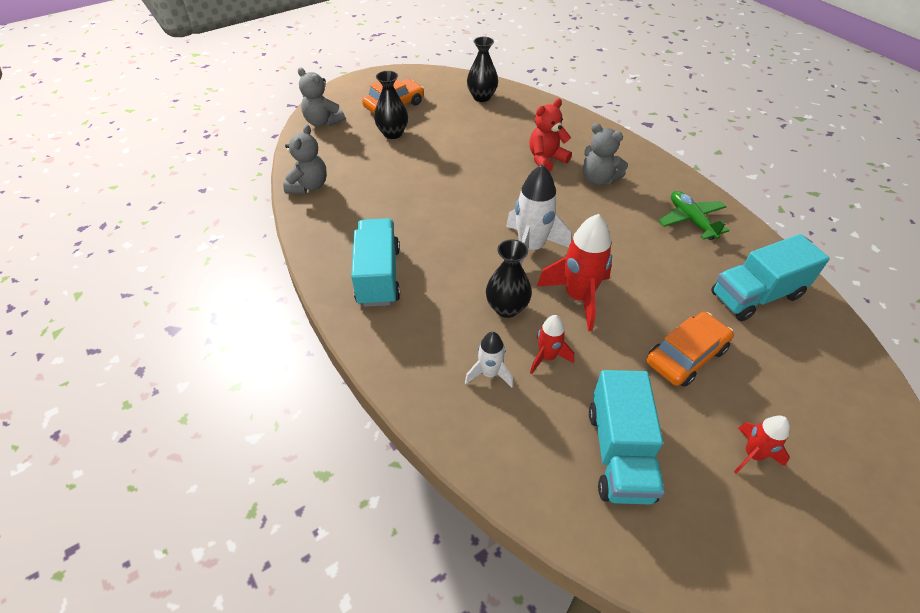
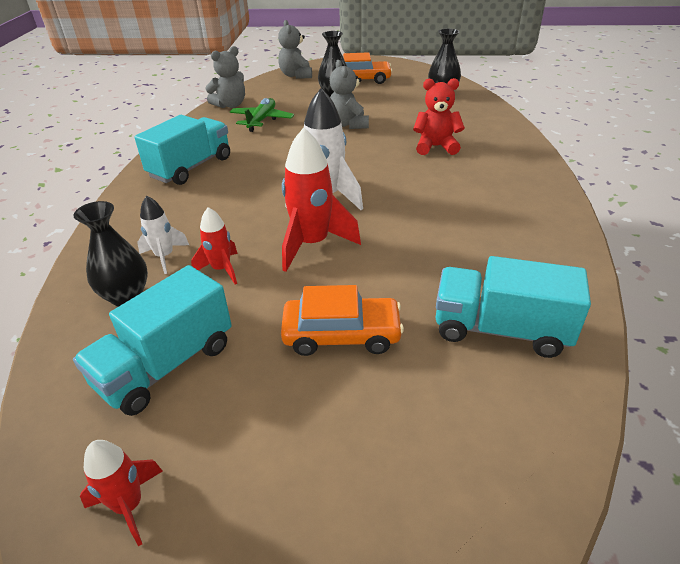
camera: 40 degrees right, 10 degrees down
black vase [486,239,532,318] -> black vase moved to [74,201,148,306]
grey teddy bear [583,123,628,185] -> grey teddy bear moved to [330,60,369,129]
green plane [658,191,730,240] -> green plane moved to [230,98,294,132]
red rocket [734,416,790,474] -> red rocket moved to [80,440,163,546]

